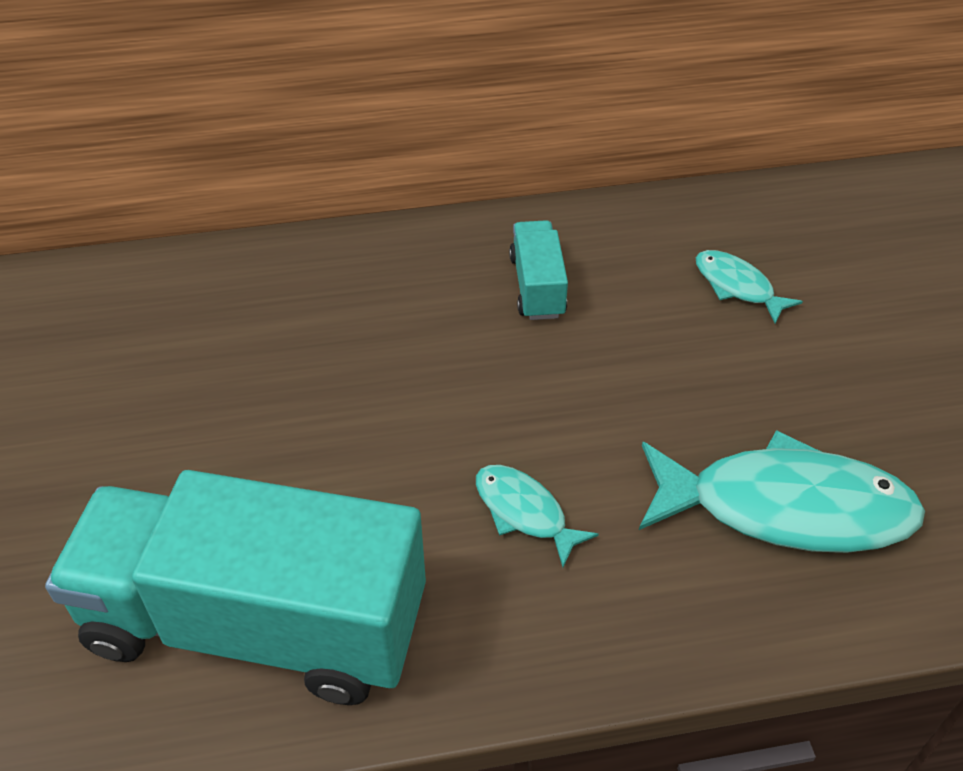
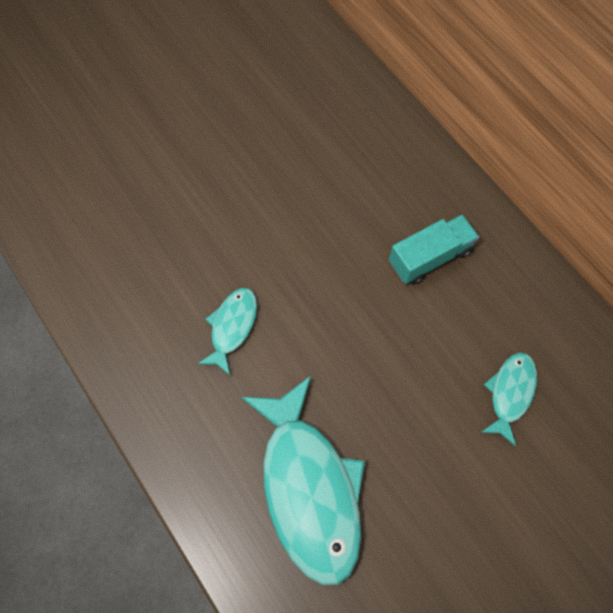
camera: 65 degrees right, 20 degrees up
turquoise truck [45,470,426,705] -> none

